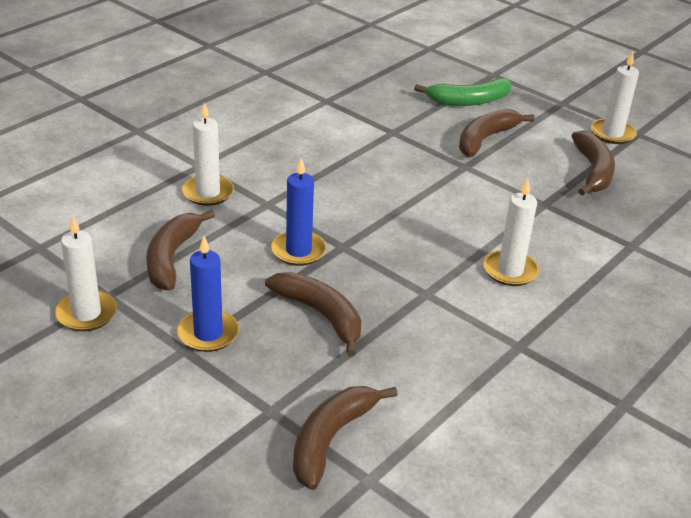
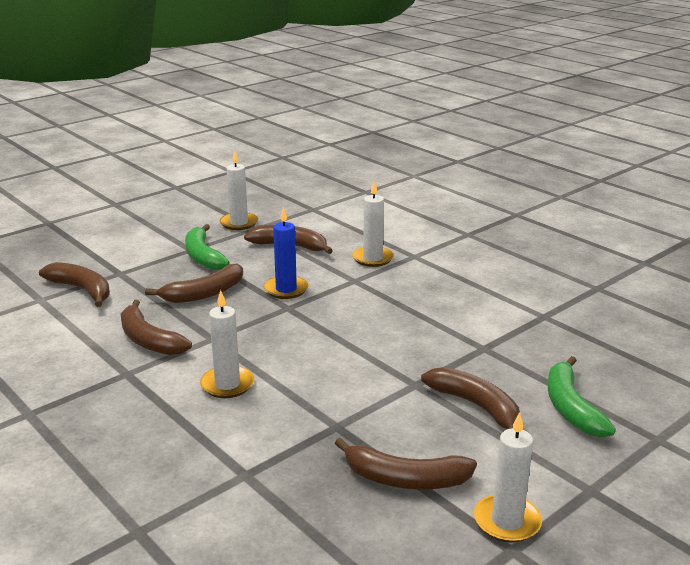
camera: 100 degrees right, 10 degrees down
blue candle [177,236,239,352] -> green banana [185,224,230,270]
none -> brown banana [121,300,192,355]

